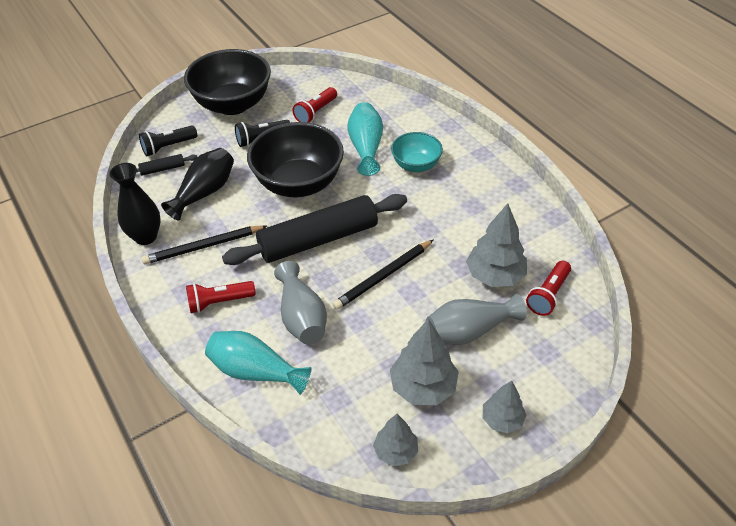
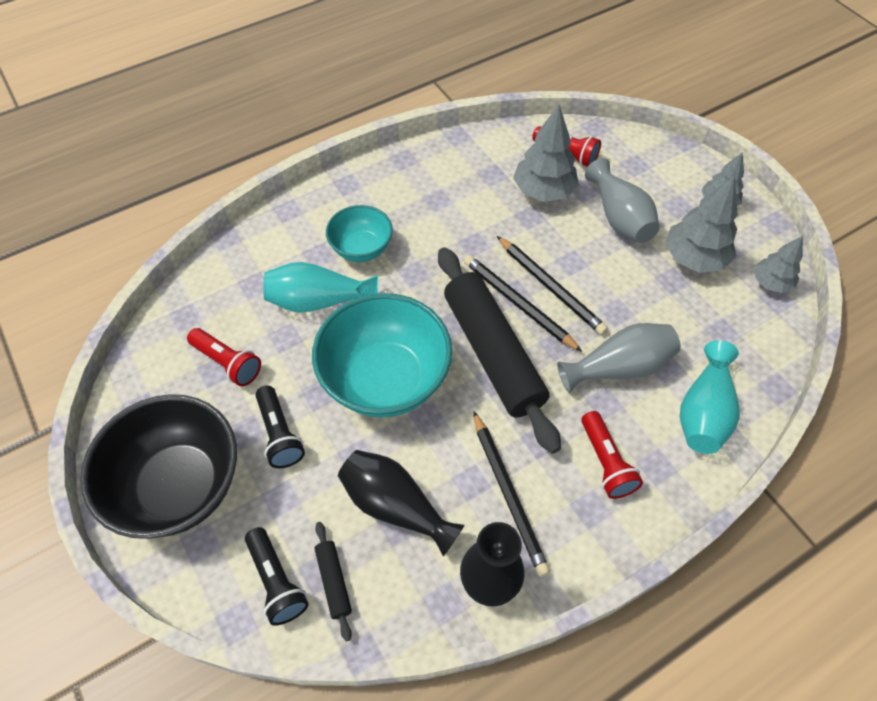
camera: 90 degrees left, 10 degrees up
black bowl [247,122,344,197] -> turquoise bowl [312,293,452,418]
none -> black pencil [464,255,582,352]

